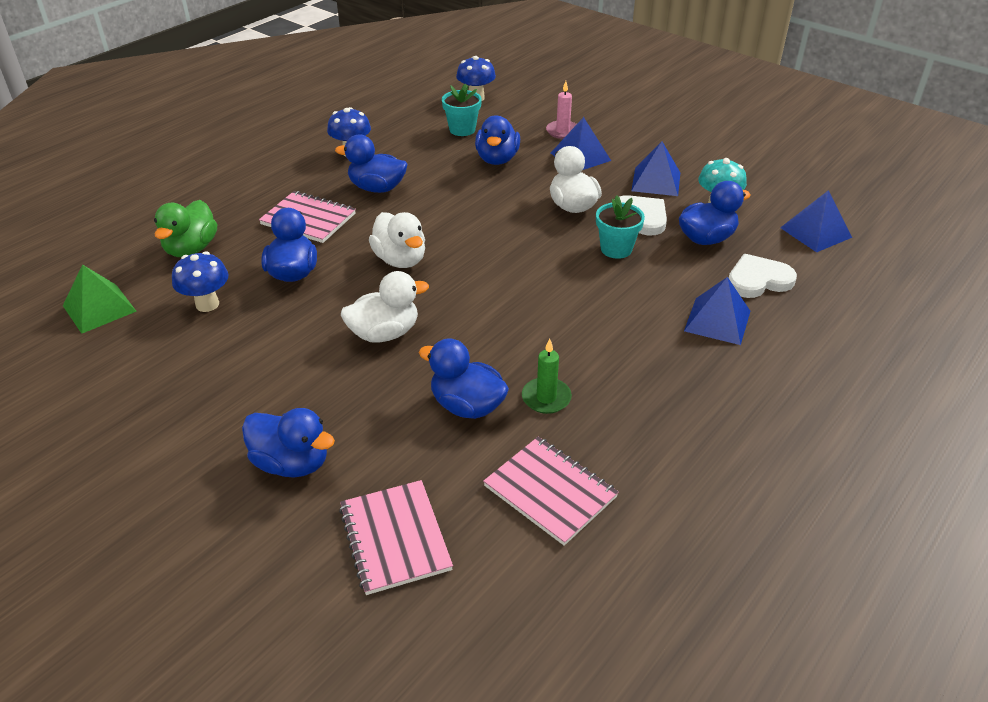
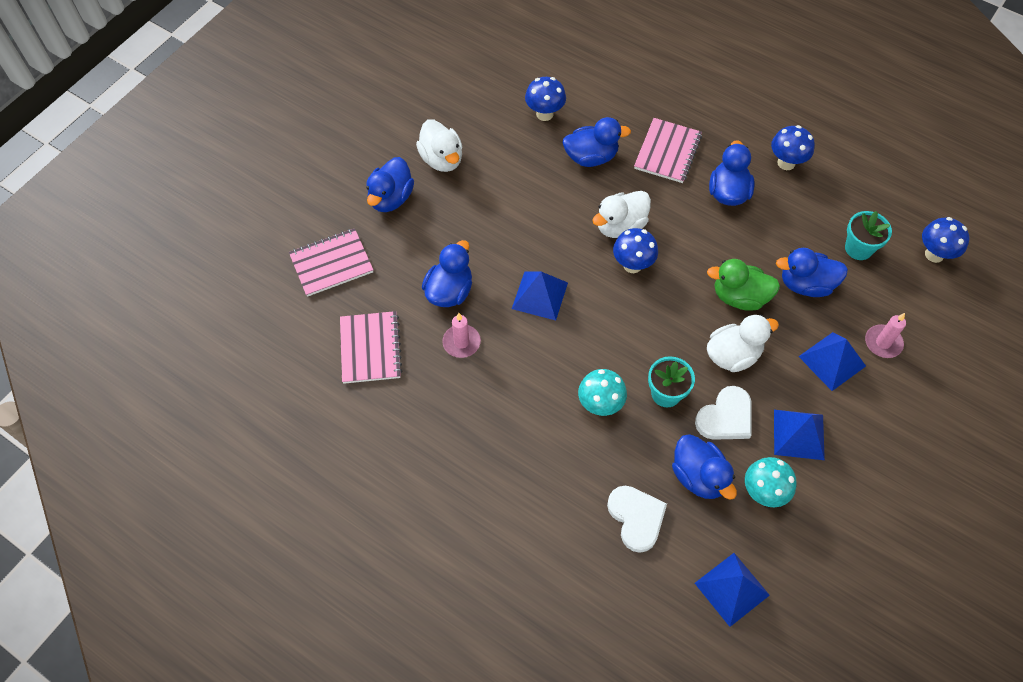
camera: 85 degrees right, 20 degrees up
green pyramid [63,264,137,334] -> none
green duck [154,200,217,257] -> green duck moved to [707,259,780,311]
white duck [341,271,429,342] -> white duck moved to [416,119,463,172]
pink notebook [483,437,619,546] -> pink notebook turned 45 degrees counterclockwise [340,311,402,384]
green candle [522,339,572,414] -> pink candle [442,313,481,358]
blue pyramid [684,277,750,345] -> blue pyramid moved to [512,271,568,321]
none -> turquoise mushroom [578,369,627,416]
none -> blue mushroom [613,228,658,273]

